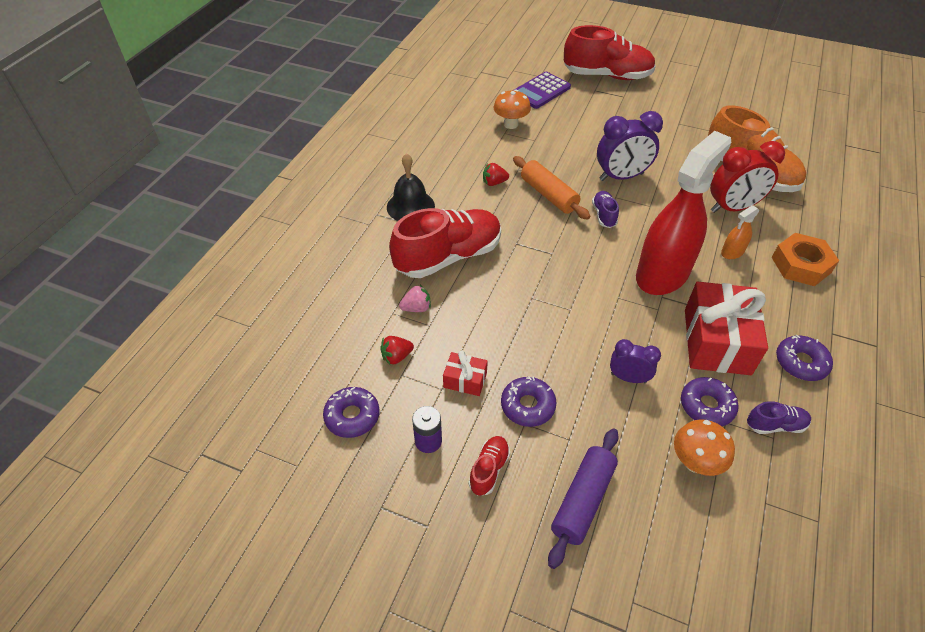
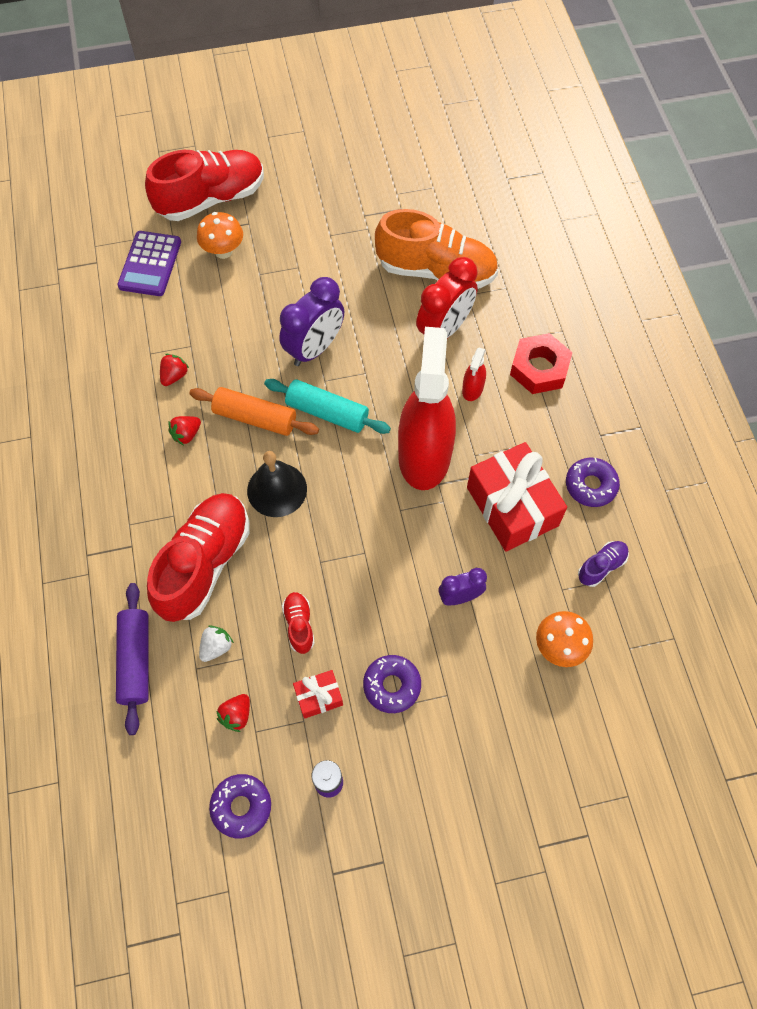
camera: 35 degrees left, 15 degrees up
black bell [387,153,435,221] -> black bell moved to [247,451,307,517]
pink strawberry [399,285,431,312] -> white strawberry [199,626,234,662]
red shoe [469,436,510,496] -> red shoe moved to [282,592,315,654]
orange mushroom [494,89,531,129] -> orange mushroom moved to [197,212,243,259]
purple rolling pin [548,428,619,569] -> purple rolling pin moved to [116,583,149,735]
purple shoe [592,191,619,228] -> turquoise rolling pin [264,379,391,434]
purple donut [681,377,739,426] -> none
orange spray bottle [721,205,760,259] -> red spray bottle [462,348,486,401]
orange nut [772,233,839,286] -> red nut [510,333,573,394]
none -> red strawberry [160,354,189,386]

